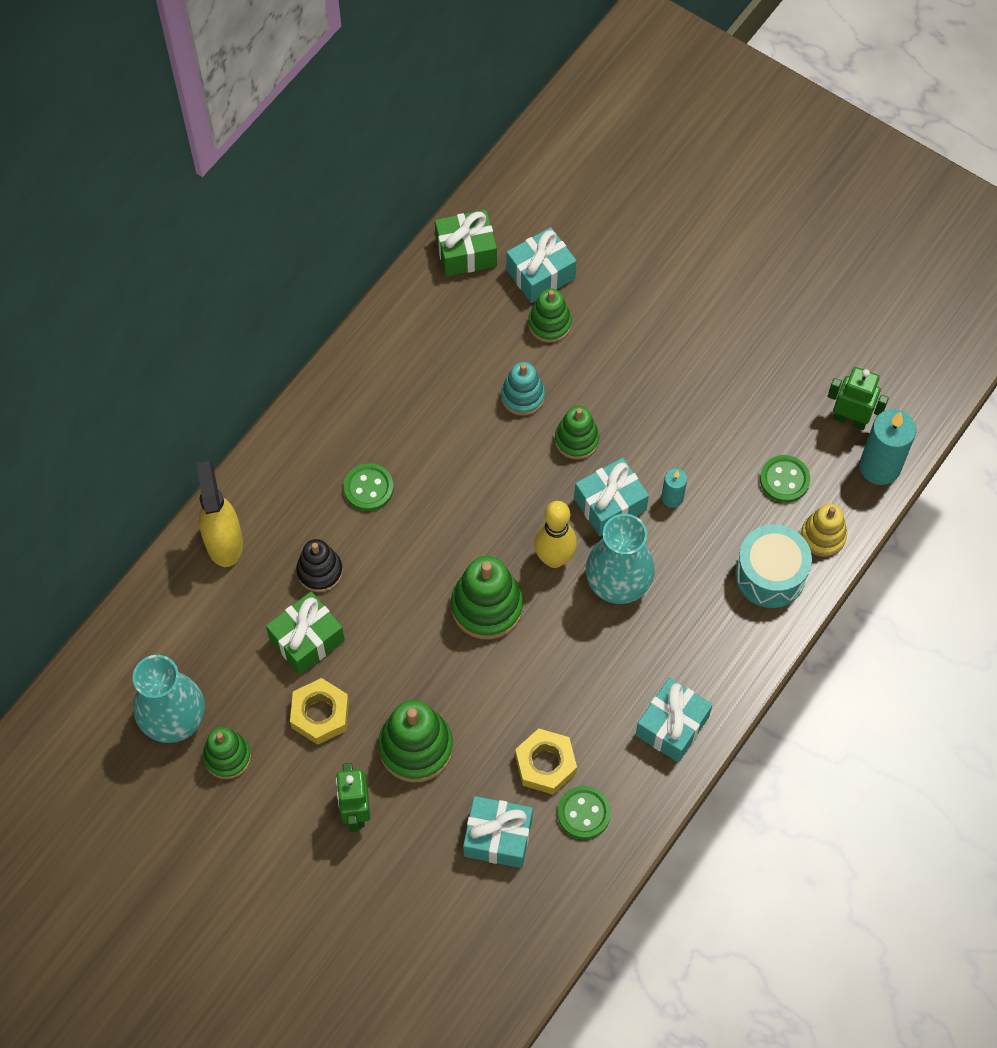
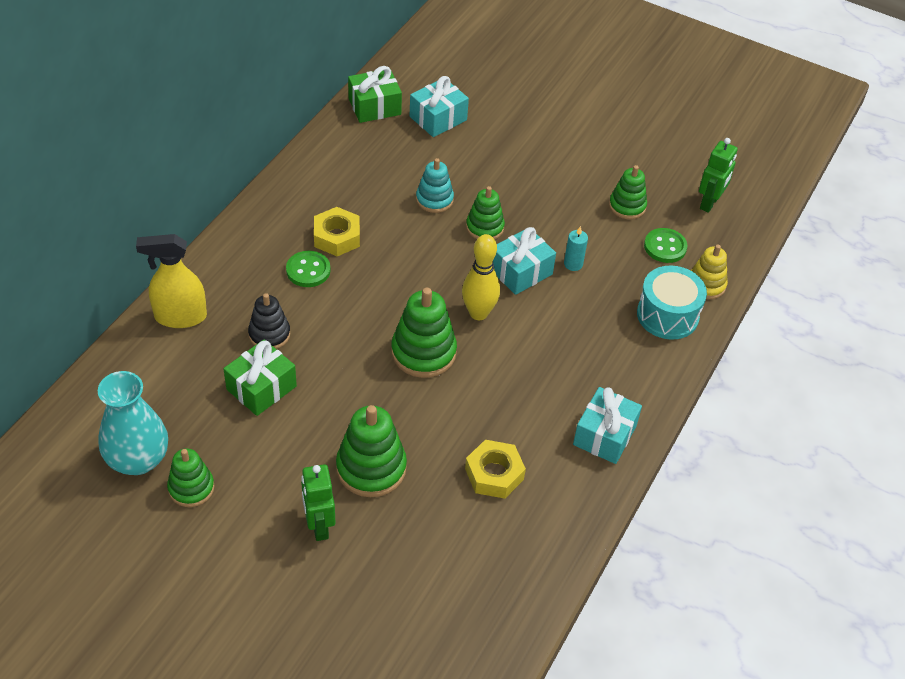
camera: 10 degrees left, 15 degrees down
yellow spray bottle [196,461,243,567] -> yellow spray bottle turned 75 degrees counterclockwise [136,234,207,328]
yellow nut [290,678,349,745] -> yellow nut moved to [314,207,360,256]
turquoise gift [463,796,533,868] -> none
green stacking toy [528,288,572,343] -> green stacking toy moved to [609,165,647,219]
green button [558,786,611,839] -> none
turquoise vase [586,514,655,604] -> none
green robot [828,367,889,430] -> green robot turned 105 degrees clockwise [699,138,738,213]
turquoise candle [859,409,916,485] -> none

